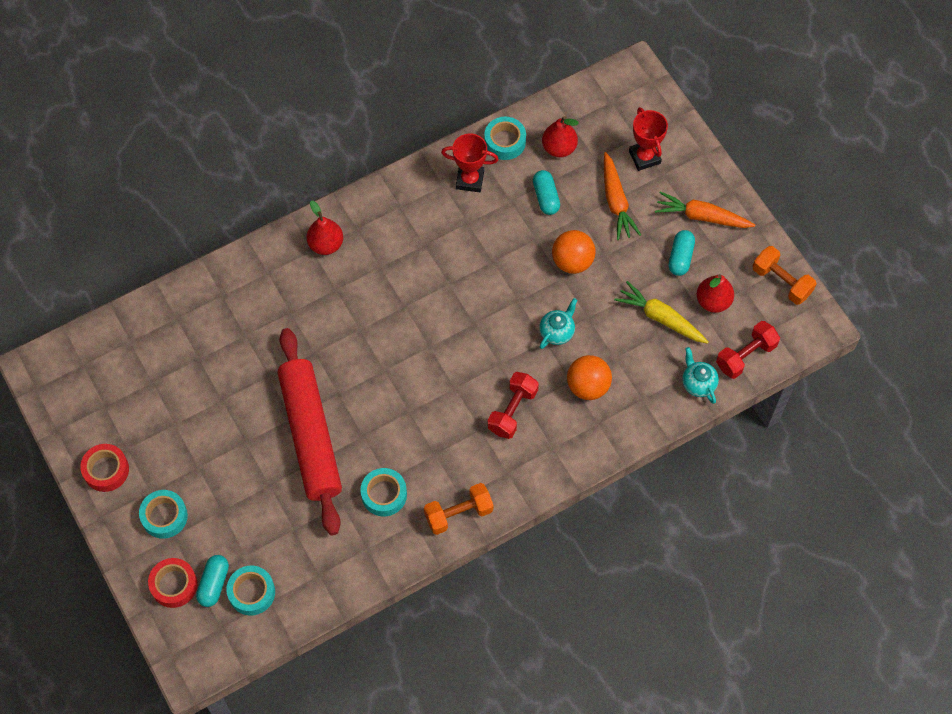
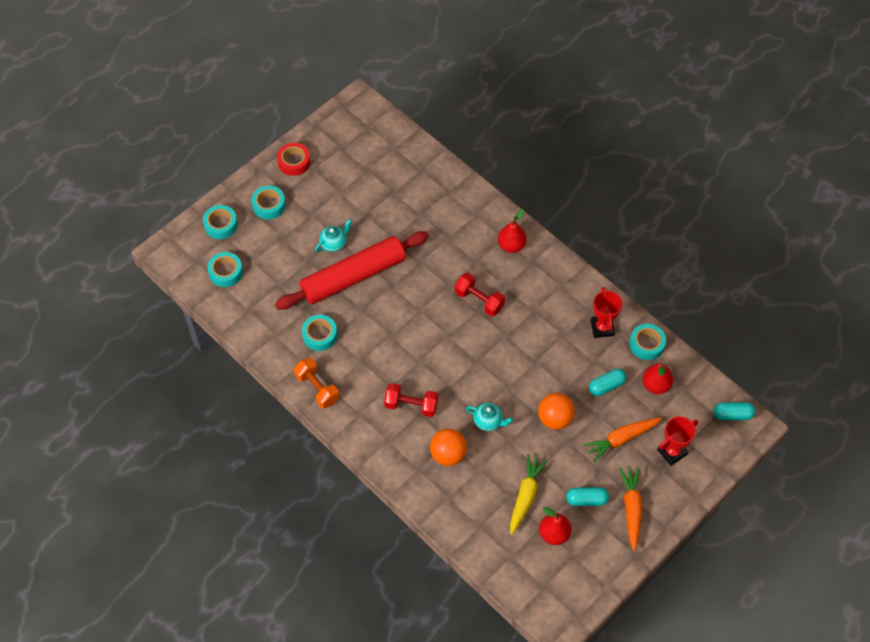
camera: 75 degrees right, 5 degrees down
red tape [148,558,198,608] -> turquoise tape [203,205,238,239]
turquoise capsule [196,555,229,607] -> turquoise capsule moved to [714,402,755,420]
turquoise teapot [682,347,719,404] -> turquoise teapot moved to [315,219,352,252]
red dumbbell [716,321,780,379] -> red dumbbell moved to [455,273,505,317]
orange dumbbell [752,246,816,305] -> none

